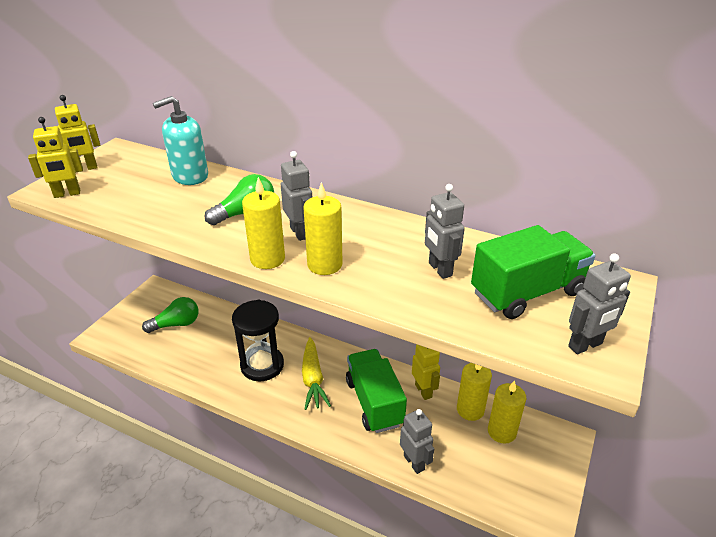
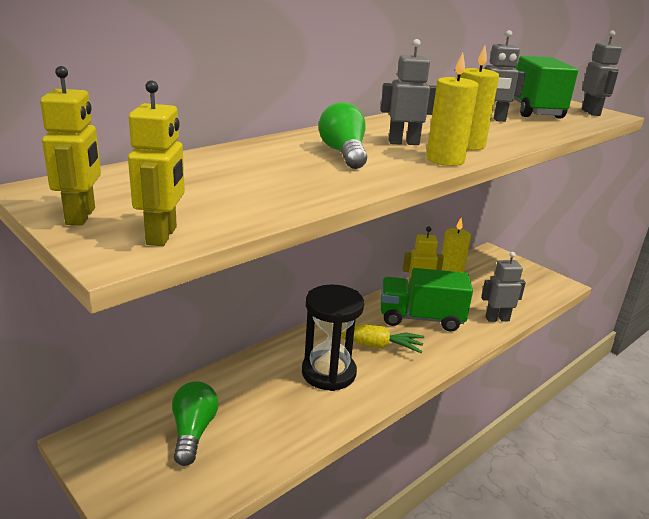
camera: 70 degrees left, 10 degrees down
turquoise soap dispenser [153,96,208,185] -> none
yellow candle [488,380,527,444] -> none

